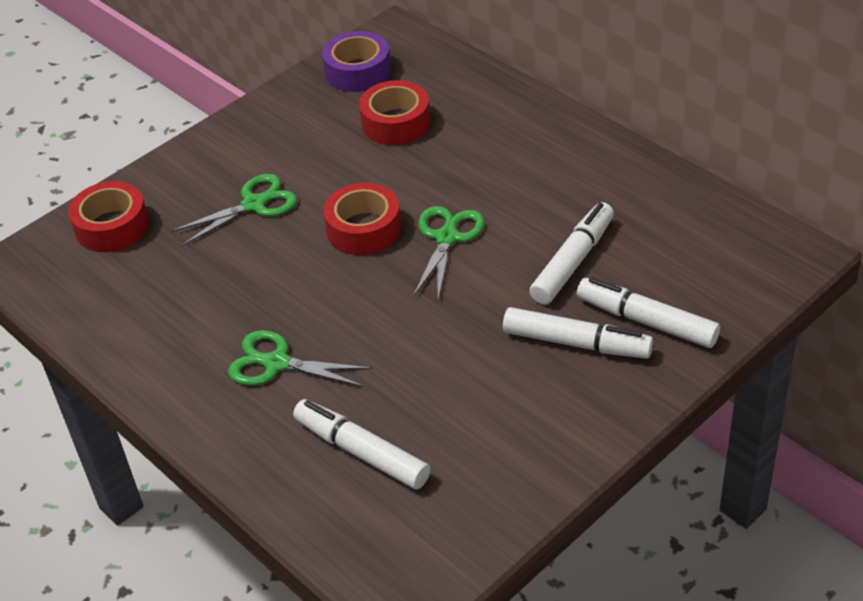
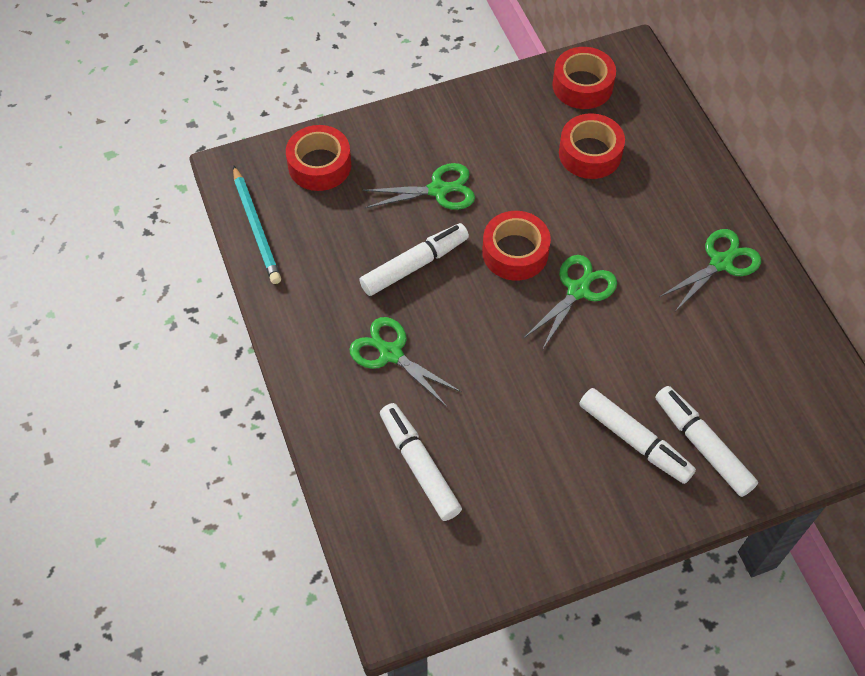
camera: 20 degrees right, 15 degrees up
purple tape [322,31,391,92] -> red tape [552,47,616,109]
white marker [529,202,614,305] -> white marker moved to [359,223,469,296]
none -> turquoise pencil [233,165,281,284]
none -> green scissors [659,229,761,311]

